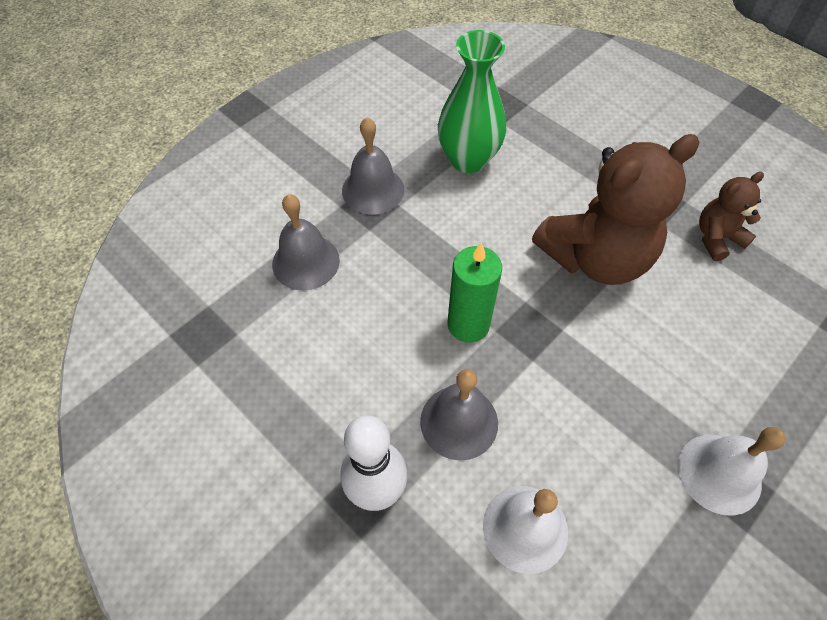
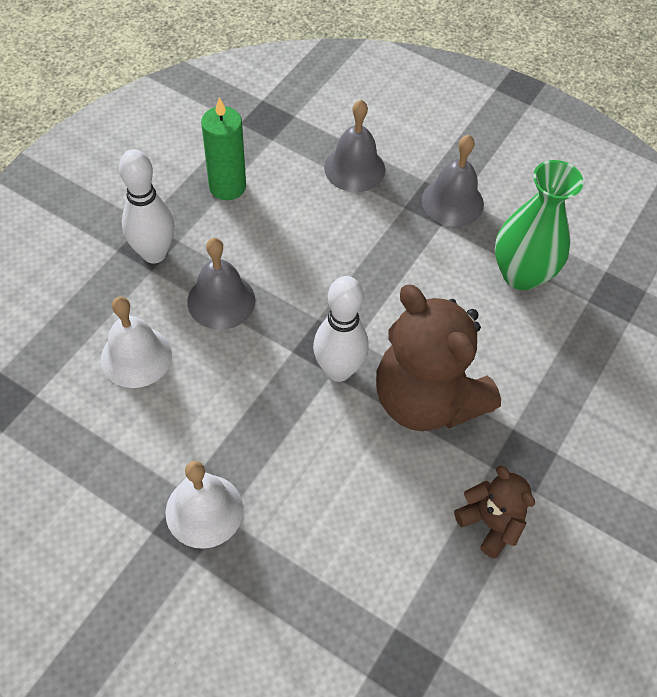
camera: 75 degrees right, 0 degrees up
green candle [448,242,502,343] -> green candle moved to [201,97,246,200]
none -> white bowling pin [313,276,369,382]

